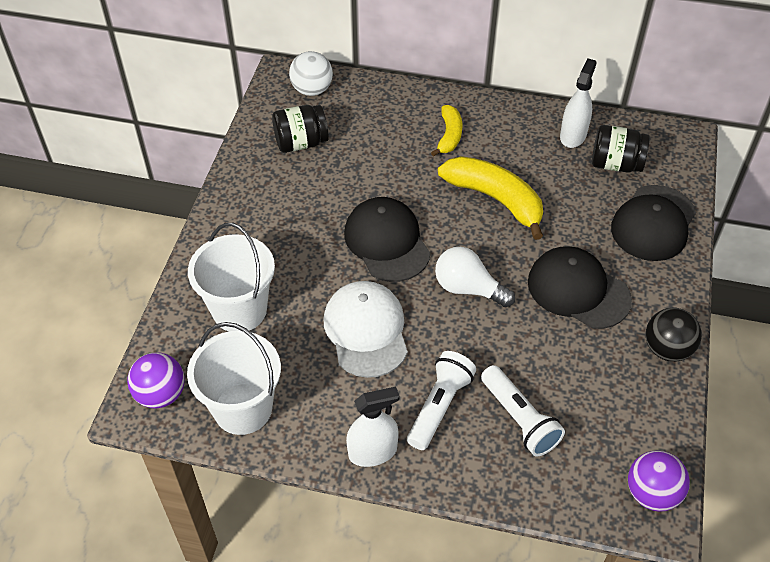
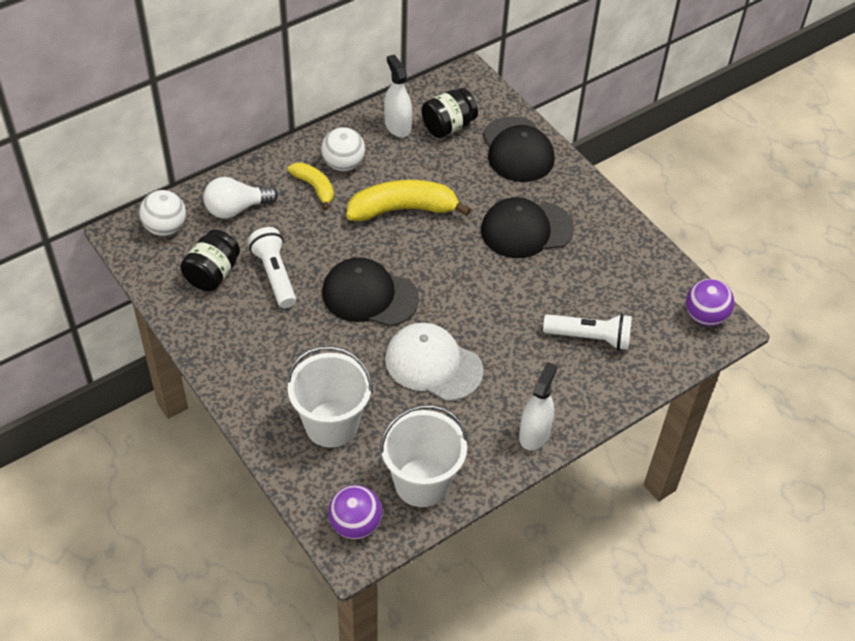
camera: 50 degrees left, 0 degrees up
white flashlight [407,351,476,450] -> white flashlight moved to [248,227,296,308]
white light bulb [435,247,515,307] -> white light bulb moved to [203,177,278,218]
black ball [646,308,702,362] -> none
none -> white ball [321,127,365,171]

